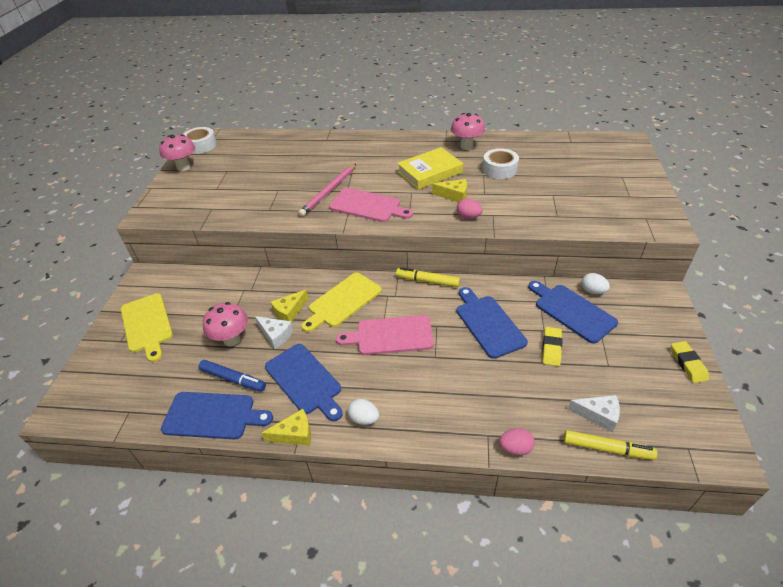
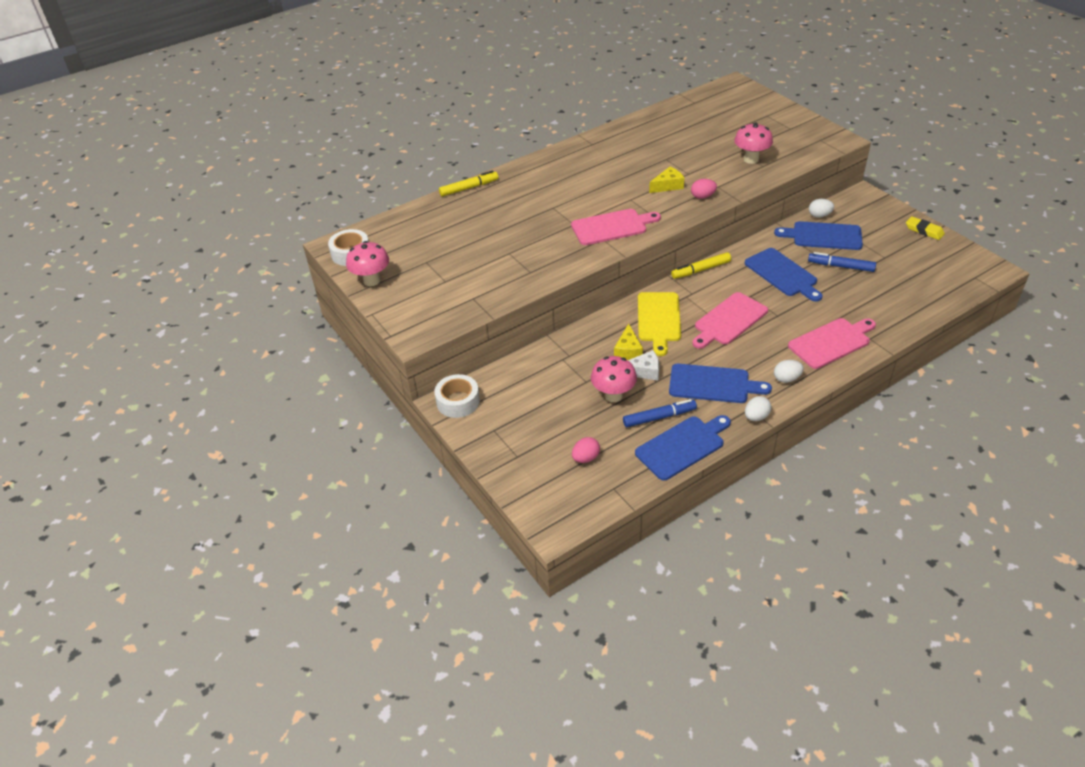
camera: 40 degrees left, 0 degrees up
yellow cutting board [121,293,173,362] -> none
yellow cheese [262,409,311,446] -> white egg [745,396,772,421]
pink pencil [298,164,356,217] -> none
yellow book [397,147,463,190] -> none
pink mushroom [451,113,485,150] -> pink mushroom moved to [734,122,773,164]
blue cutting board [457,287,528,359] -> blue cutting board turned 150 degrees counterclockwise [745,248,823,302]
white tape [483,148,519,179] -> white tape moved to [434,374,480,418]
pink egg [499,428,535,455] -> pink egg moved to [572,437,600,463]
yellow eraser [542,327,562,366] -> blue marker [808,252,876,272]
yellow marker [564,430,657,460] -> yellow marker moved to [439,170,498,197]
white cheese [568,395,620,432] -> none
none -> pink cutting board [788,318,876,369]

